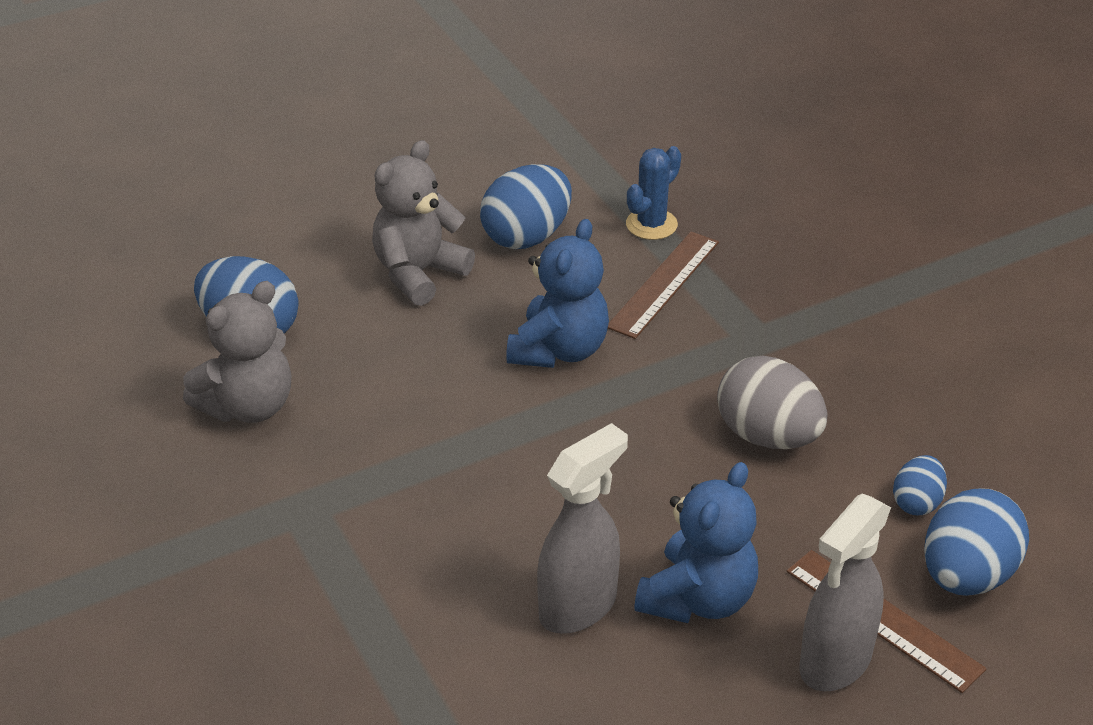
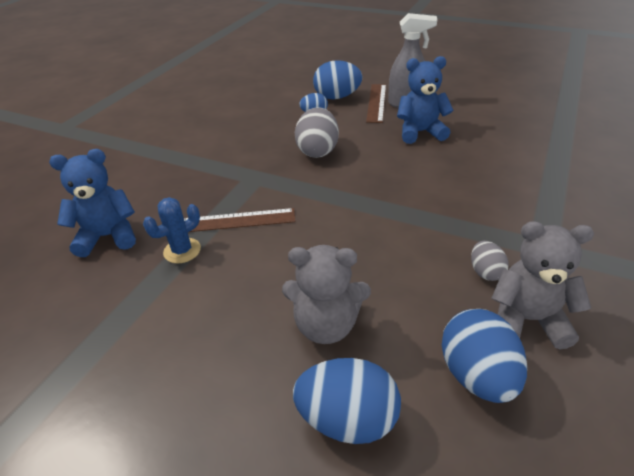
camera: 125 degrees left, 0 degrees up
blue egg [480,164,572,249] -> blue egg moved to [293,358,401,444]
blue teddy bear [506,219,609,368] -> blue teddy bear moved to [49,149,136,257]
grey spray bottle [537,423,628,634] -> none
blue cactus [626,146,681,240] -> blue cactus turned 45 degrees counterclockwise [143,197,201,263]
none -> grey egg [471,241,509,281]

